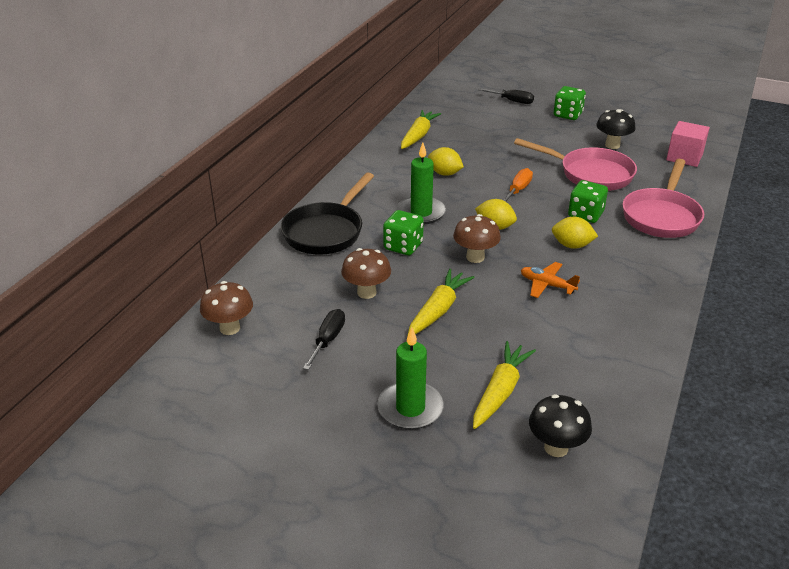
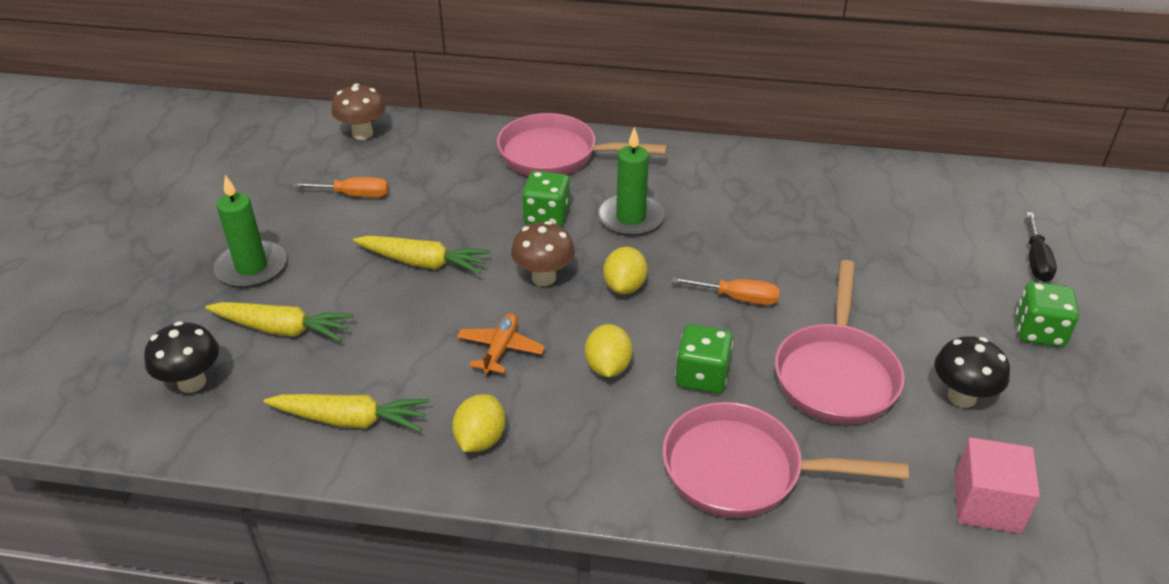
camera: 75 degrees right, 5 degrees up
black pan [281,173,374,255] -> pink pan [497,113,667,176]
black screwdriver [303,309,345,370] -> orange screwdriver [292,177,389,198]
brown mushroom [341,248,391,299] -> none
yellow carrot [401,110,441,149] -> yellow carrot moved to [263,394,430,432]
yellow lemon [428,147,464,176] -> yellow lemon moved to [452,394,505,452]

